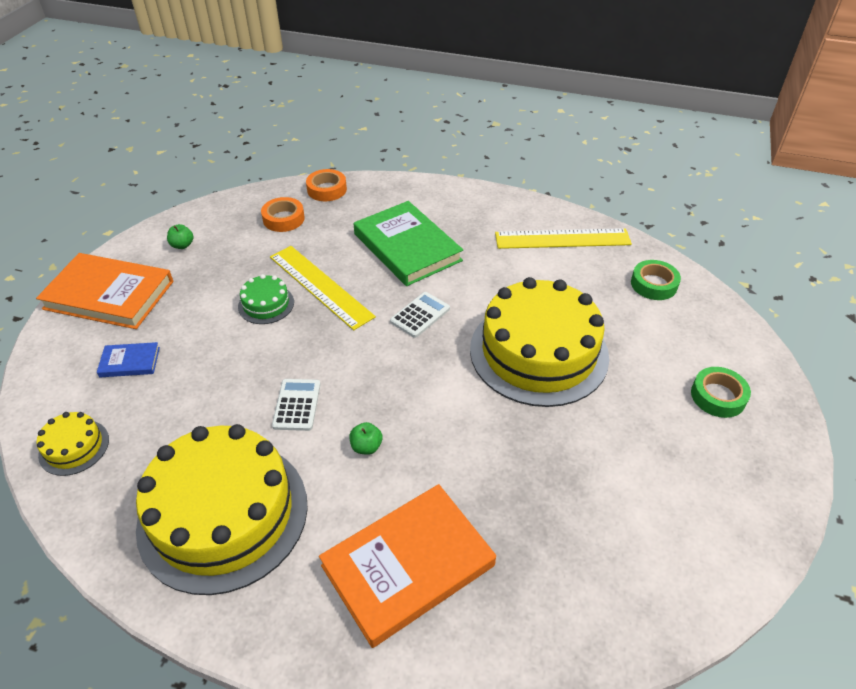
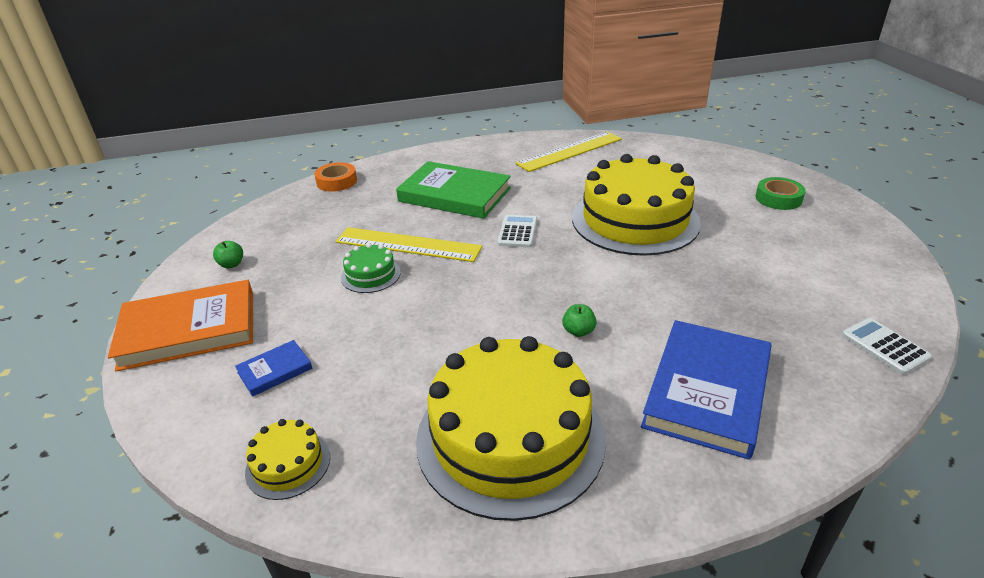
camera: 30 degrees left, 10 degrees down
orange tape [261,197,305,232] -> none
white calculator [272,379,321,431] -> white calculator moved to [842,318,932,375]
orange book [319,484,496,648] -> blue book [641,320,772,460]
green tape [631,260,681,300] -> none

